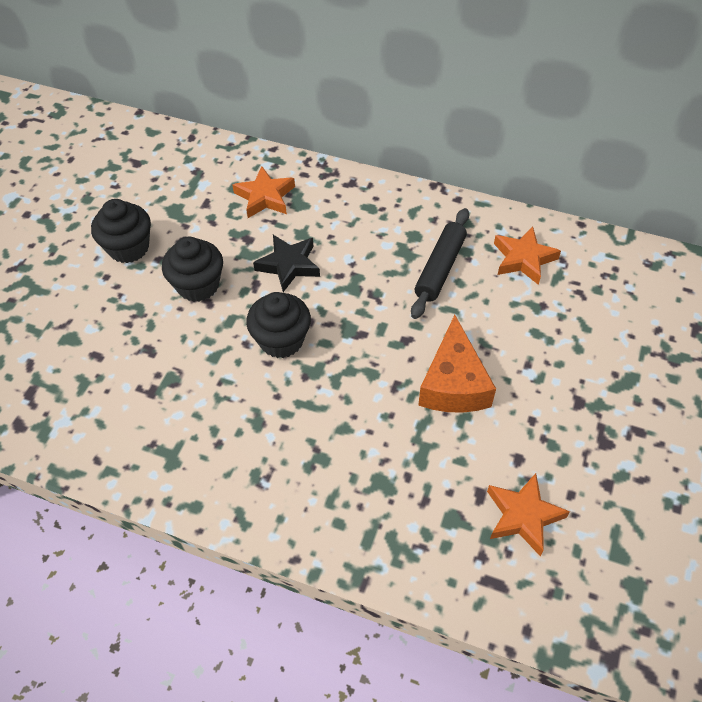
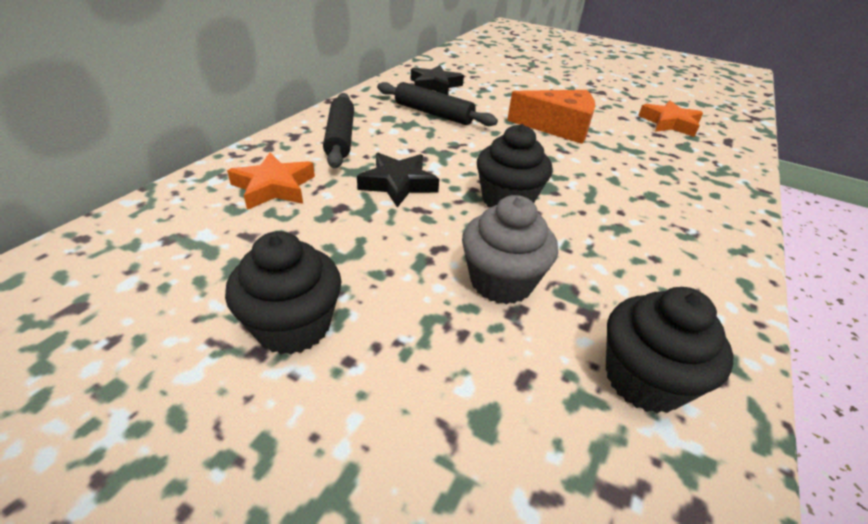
camera: 85 degrees left, 15 degrees down
black cupcake [162,237,223,302] -> black cupcake moved to [606,287,734,414]
orange star [494,226,561,285] -> black star [411,65,464,95]
none -> black rolling pin [323,93,354,168]
none -> grey cupcake [462,195,558,304]

